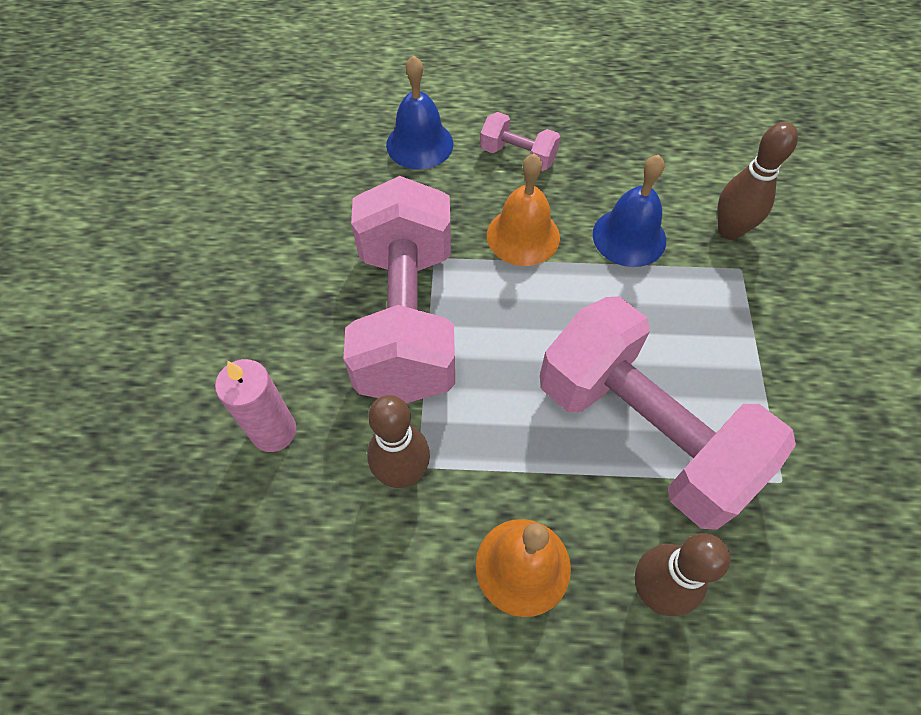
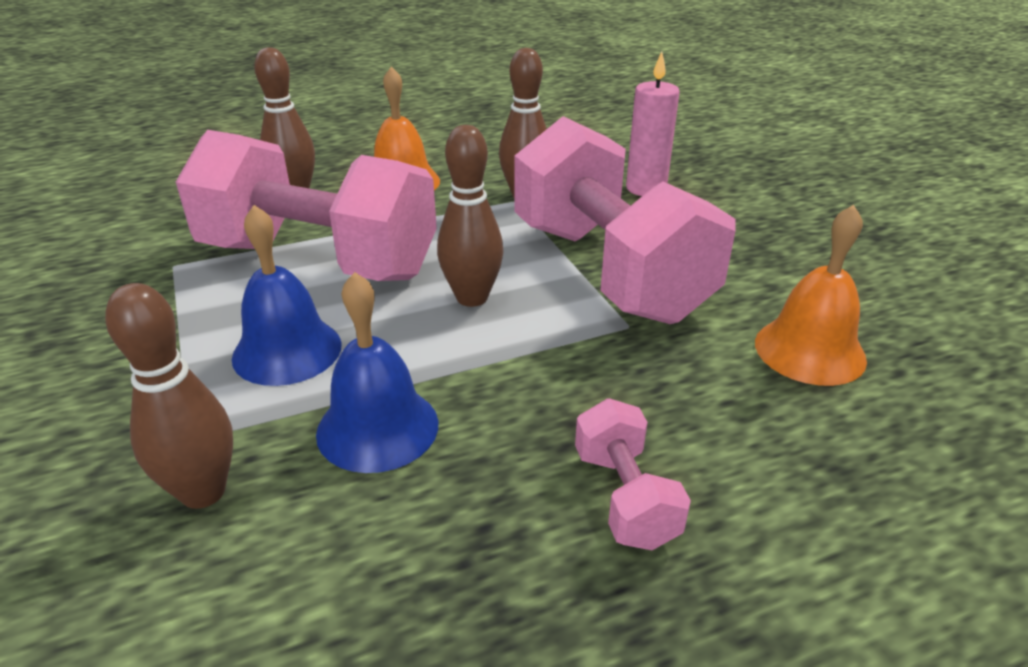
camera: 155 degrees right, 25 degrees down
blue bell [386,55,453,169] -> blue bell moved to [232,205,342,386]
pink dumbbell [480,112,560,171] -> pink dumbbell turned 75 degrees clockwise [575,398,691,550]
orange bell [487,154,560,266] -> orange bell moved to [755,205,867,386]
none -> brown bowling pin [437,125,504,307]

